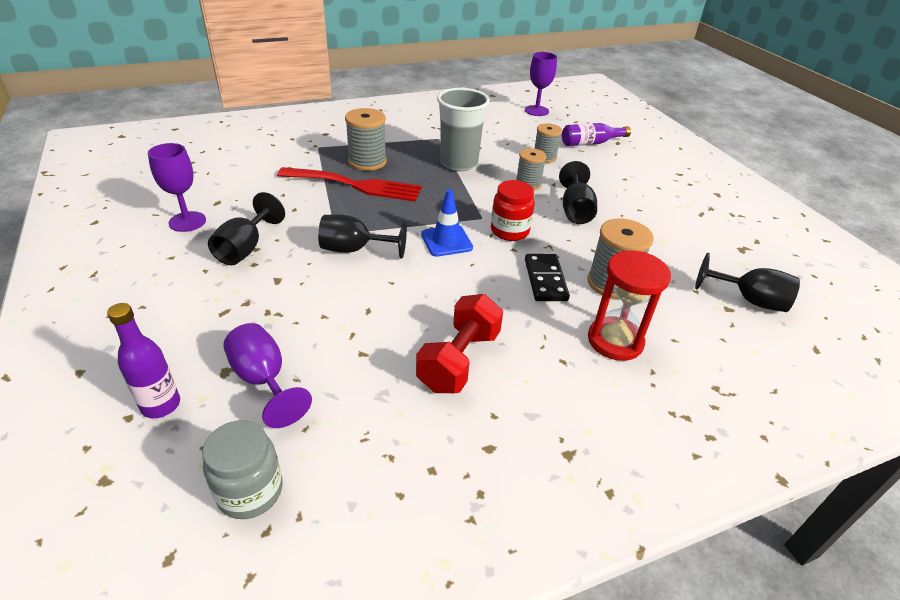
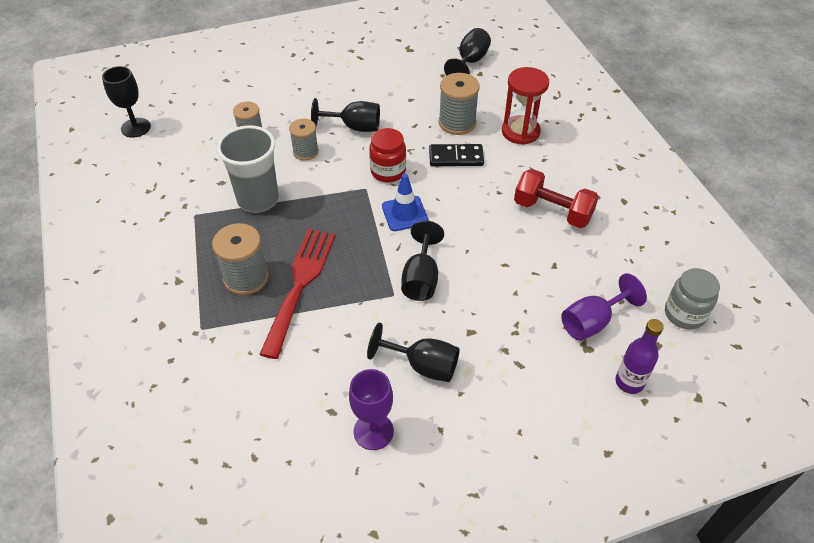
camera: 85 degrees left, 10 degrees up
purple goblet [525,52,557,116] -> black goblet [102,66,151,138]
purple bottle [562,123,631,146] -> none

